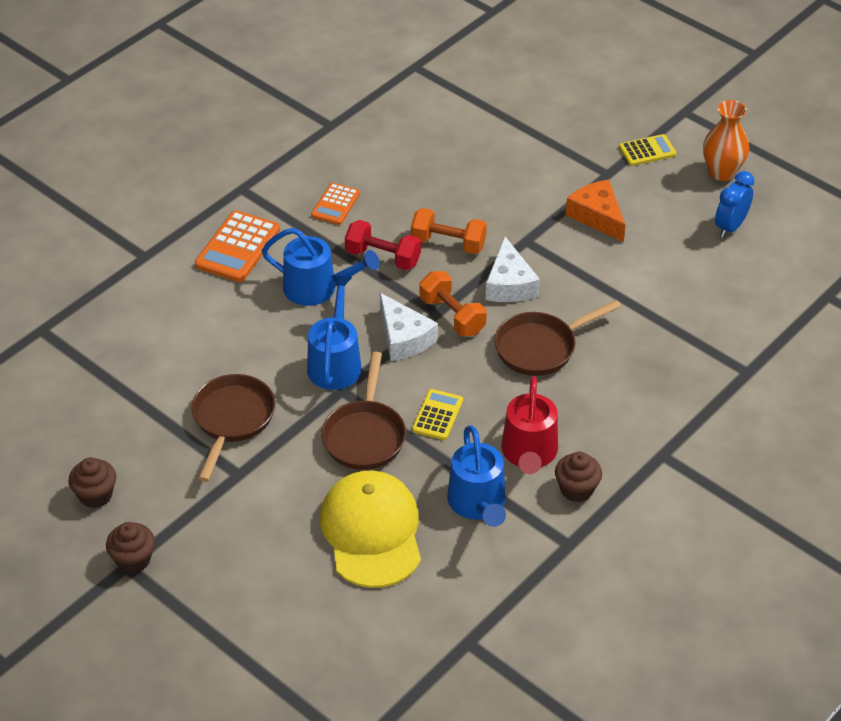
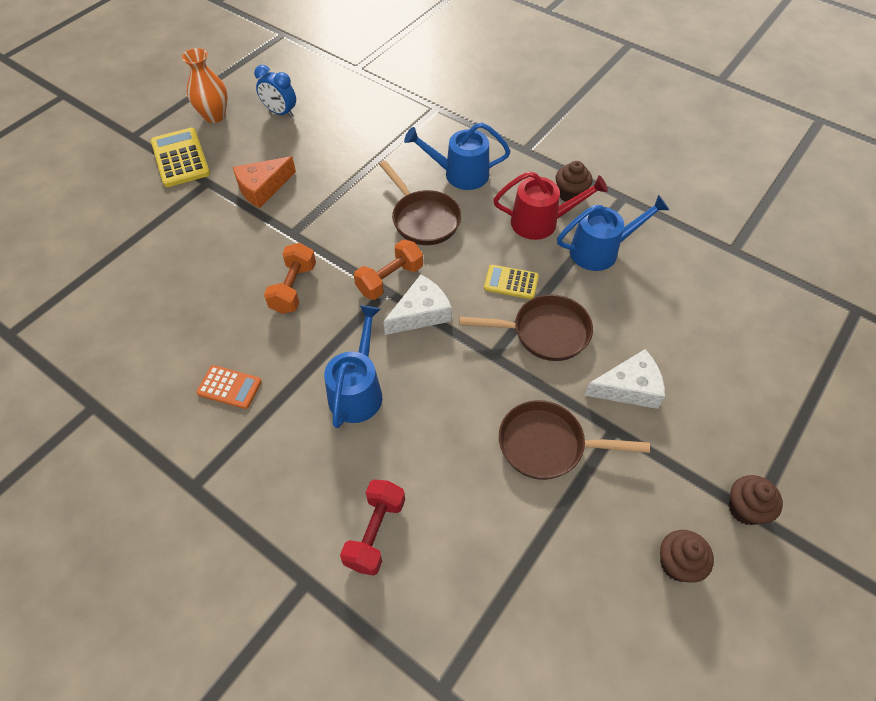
camera: 95 degrees left, 10 degrees up
orange calculator [195,210,280,282] -> none
blue watering can [307,275,362,390] -> blue watering can moved to [404,122,511,190]
yellow cap [320,470,421,588] -> none
red dumbbell [345,220,421,270] -> red dumbbell moved to [340,479,405,576]
white cheese [485,237,540,302] -> white cheese moved to [584,349,665,409]
yellow calculator [619,134,676,166] -> yellow calculator [151,128,210,187], size x1.62

